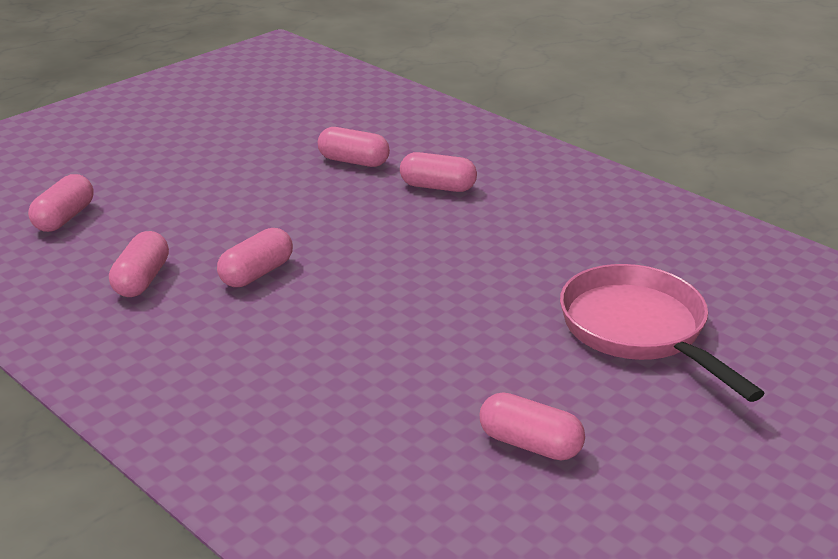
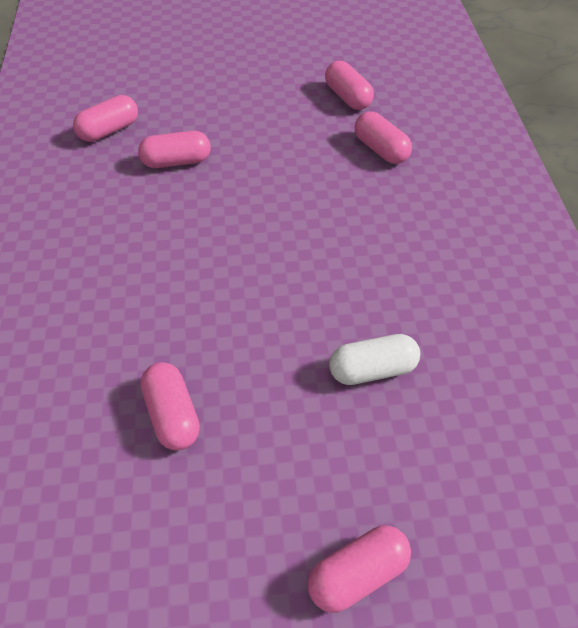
camera: 40 degrees right, 20 degrees up
pink capsule [28,174,94,232] -> pink capsule moved to [308,525,411,613]
pink pan [560,264,765,402] -> white capsule [329,334,420,385]

